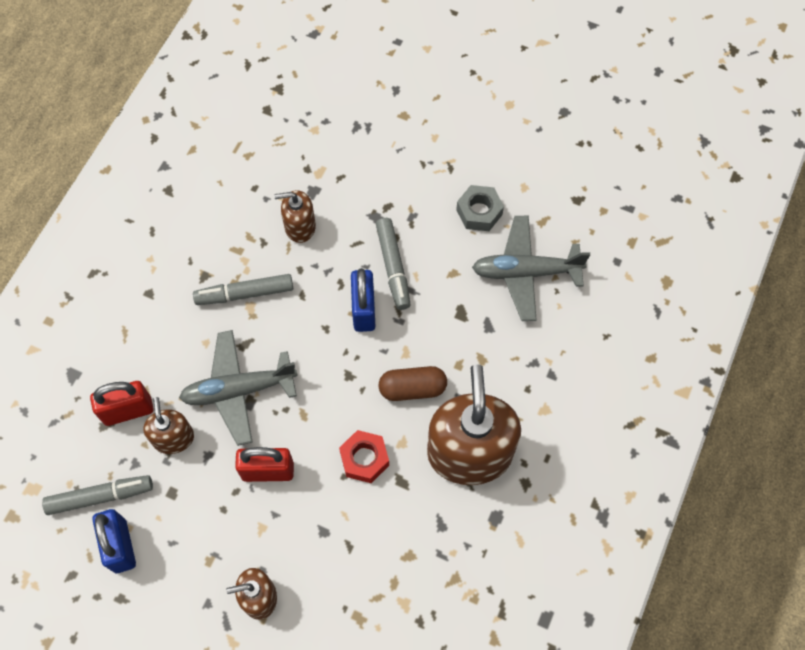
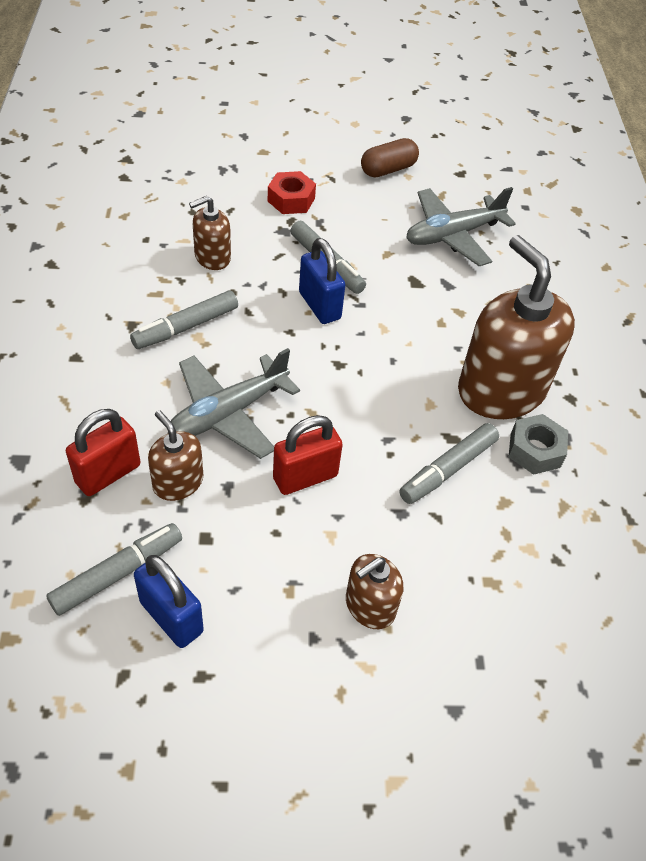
camera: 30 degrees left, 15 degrees down
red nut [339,430,389,483] -> red nut moved to [268,171,316,214]
brown capsule [378,366,447,401] -> brown capsule moved to [361,138,419,177]
grey nut [456,185,504,231] -> grey nut moved to [509,414,568,475]
none -> grey marker [399,423,499,504]

